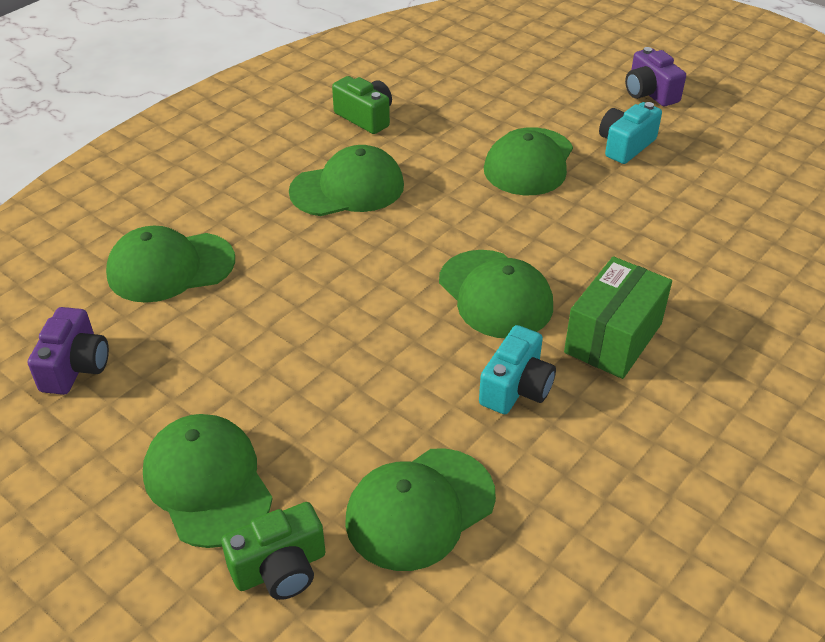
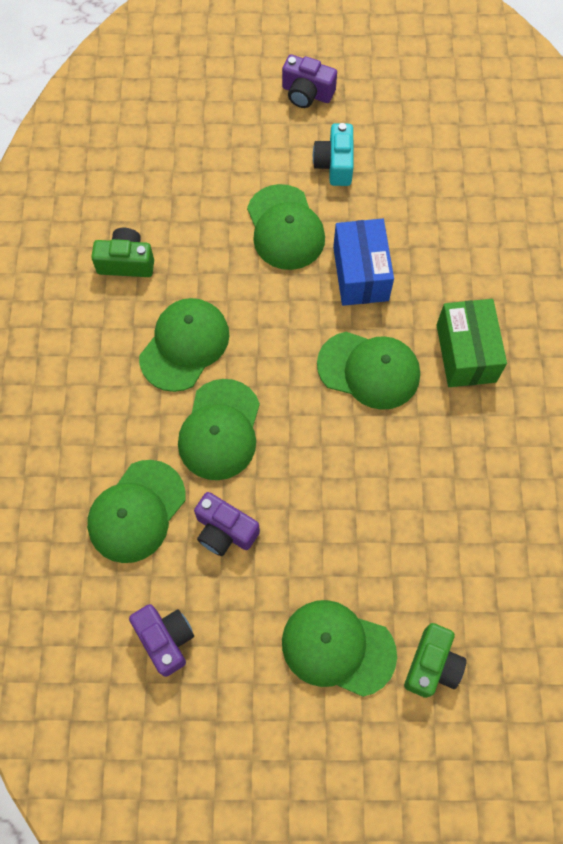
camera: 40 degrees left, 25 degrees up
green cap [345,448,496,571] -> green cap moved to [178,379,260,480]
turquoise camera [479,325,556,414] -> none
none -> purple camera [194,492,260,556]
none -> blue box [333,219,394,306]

